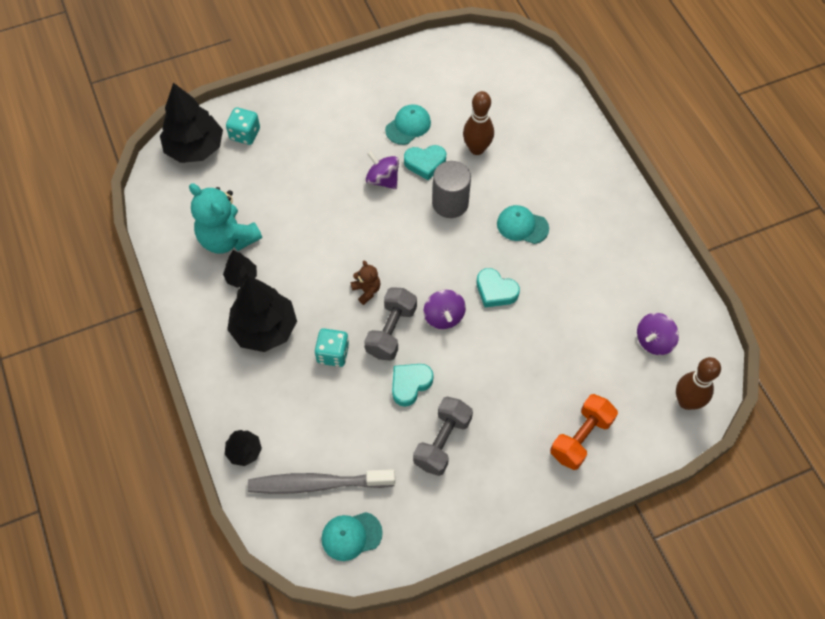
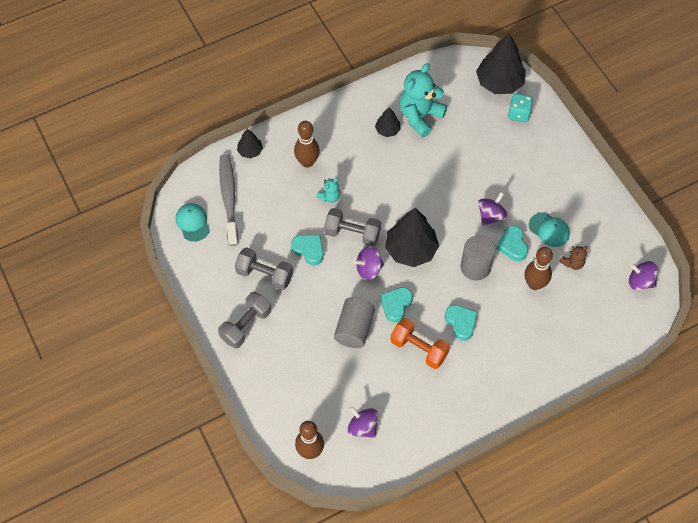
camera: 85 degrees right, 0 degrees up
black tree [227,276,297,352] -> black tree moved to [385,208,439,267]
turquoise dice [314,328,349,367] -> turquoise teddy bear [316,178,340,203]
brown teddy bear [351,261,380,305] -> brown teddy bear moved to [559,246,588,270]
turquoise cap [497,205,549,244] -> turquoise heart [445,305,477,341]
orange dumbbell [550,394,618,470] -> orange dumbbell moved to [390,318,450,369]
none -> grey dumbbell [218,292,271,348]
none -> brown bowling pin [294,121,320,168]
none -> grey cylinder [334,297,375,348]
none -> purple spinning top [629,261,658,290]

